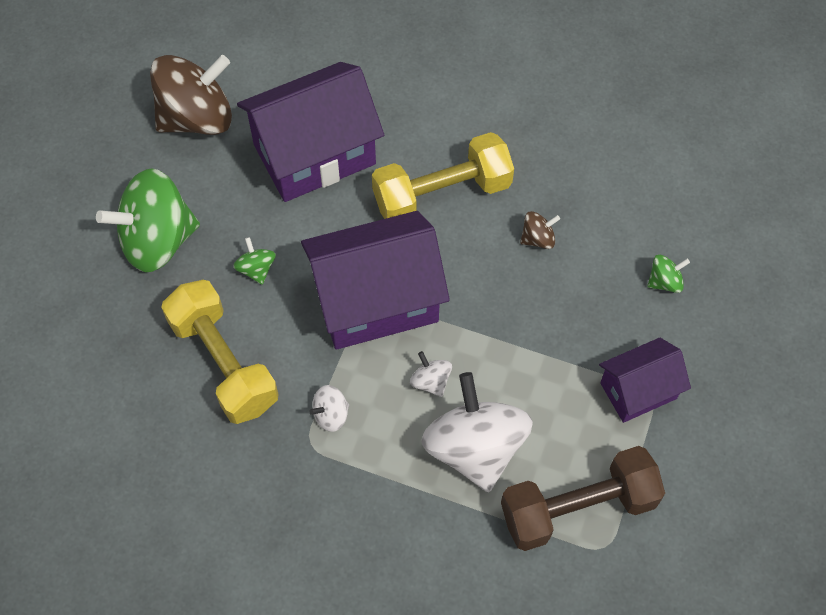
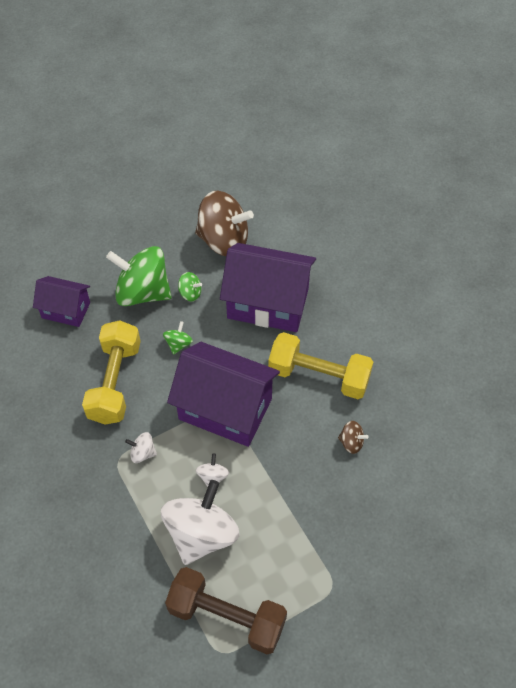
camera: 40 degrees right, 5 degrees down
purple house [599,338,691,423] -> purple house moved to [33,276,90,327]
green spinning top [647,254,690,293] -> green spinning top moved to [178,272,202,302]

